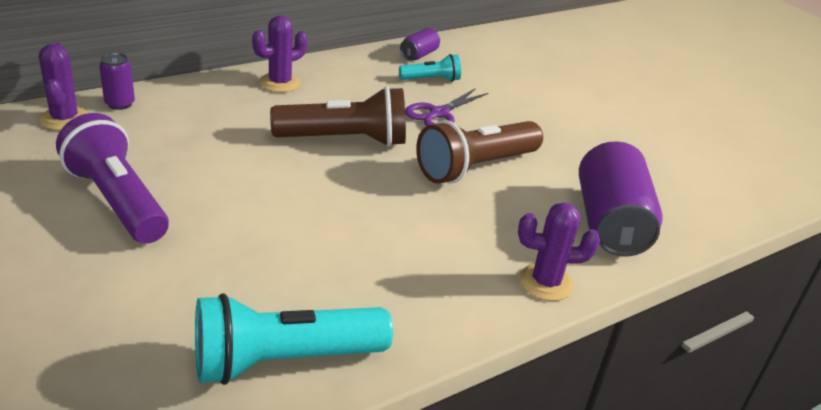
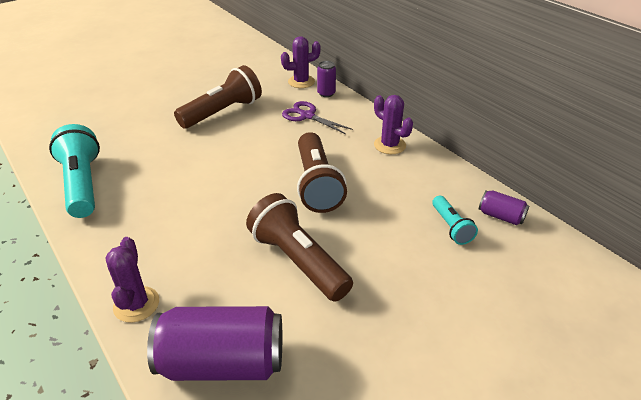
camera: 90 degrees right, 5 degrees up
purple flashlight [56,113,169,244] -> brown flashlight [174,65,262,129]
purple scissors [405,88,488,126] -> purple scissors moved to [282,101,353,134]

